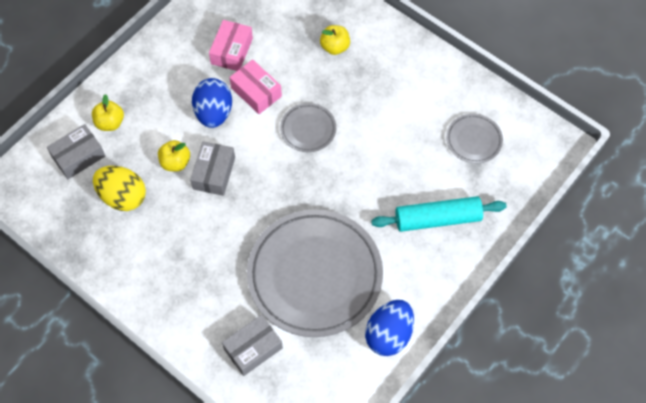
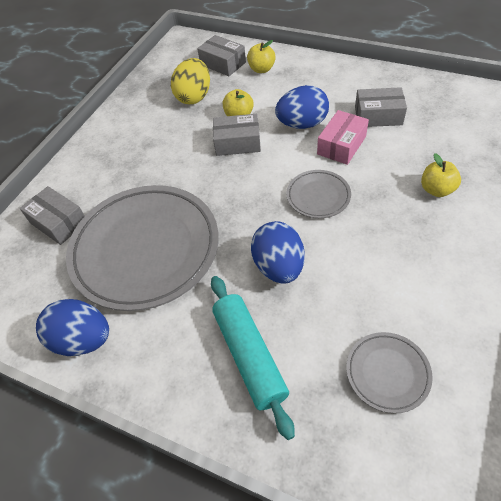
camera: 80 degrees right, 10 degrees down
pink box [209,20,253,71] -> grey box [355,87,407,127]
none -> blue egg [251,221,305,284]

